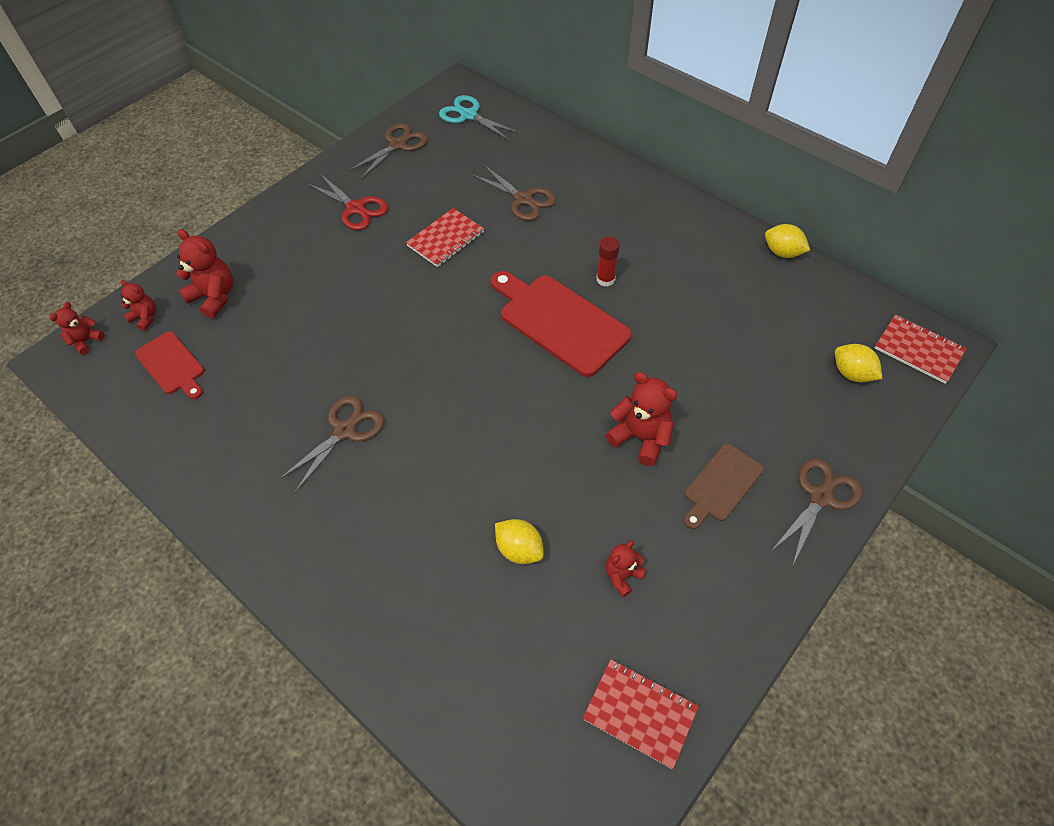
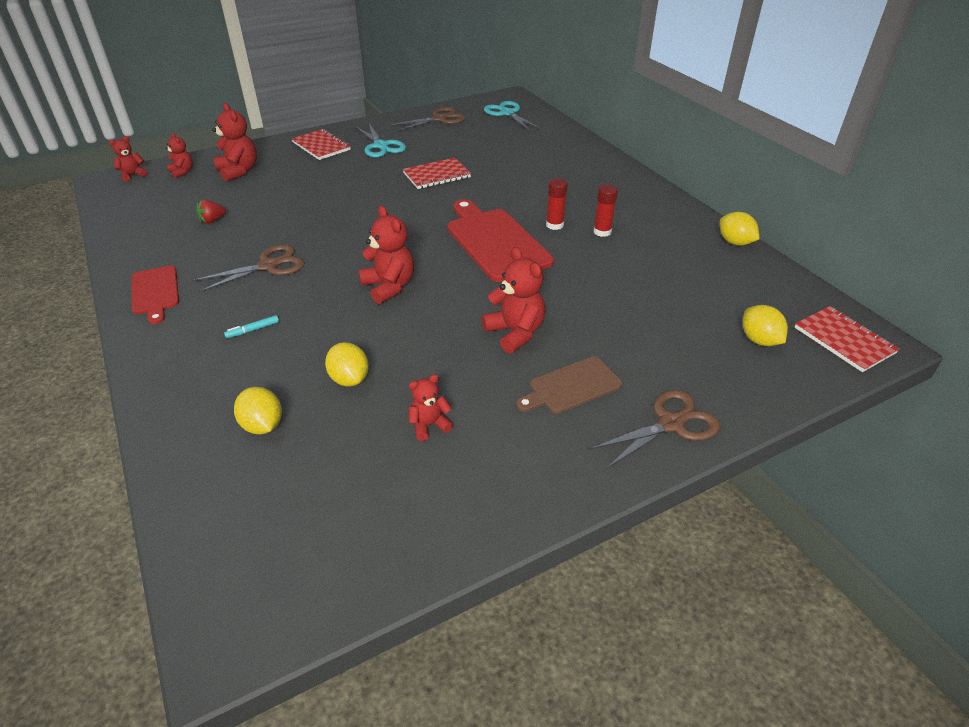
camera: 20 degrees right, 15 degrees down
red cutting board [135,331,204,400] -> red cutting board moved to [132,265,179,324]
red scissors [307,174,388,230] -> turquoise scissors [355,123,406,158]
brown scissors [471,164,556,221] -> none
red notebook [583,659,699,769] -> red notebook moved to [292,129,351,160]
none -> red strawberry [196,199,226,224]
none -> turquoise marker [224,315,279,338]
none -> yellow lemon [234,387,282,434]
none -> red teddy bear [358,205,414,304]
none -> red glue stick [593,184,618,237]

